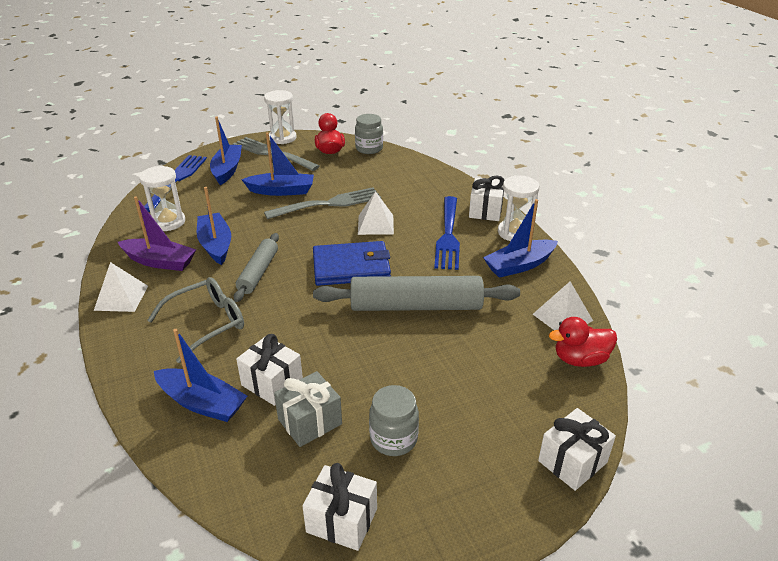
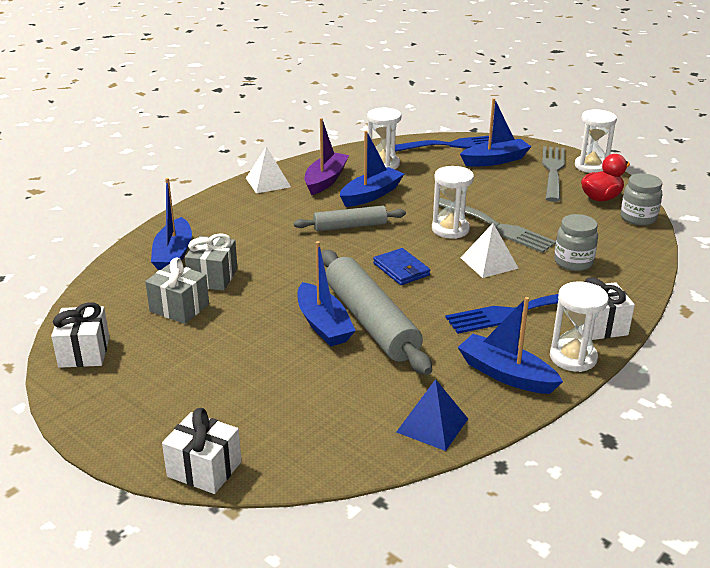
camera: 65 degrees right, 5 degrees down
purple boat [118,196,196,271] -> purple boat turned 150 degrees counterclockwise [304,118,349,195]
grey glasses [147,277,244,363] -> none
white gift [236,334,303,406] -> grey gift [185,233,238,291]
blue boat [241,132,314,196] -> blue boat moved to [298,241,356,347]
blue wallet [313,241,391,286] -> blue wallet [373,248,431,285], size x0.61
grey jar [369,385,419,456] -> grey jar moved to [554,214,598,271]
white pyramid [533,281,593,330] -> blue pyramid [397,379,468,451]
red duck [549,317,617,367] -> none
none -> white hourglass [432,166,474,239]

